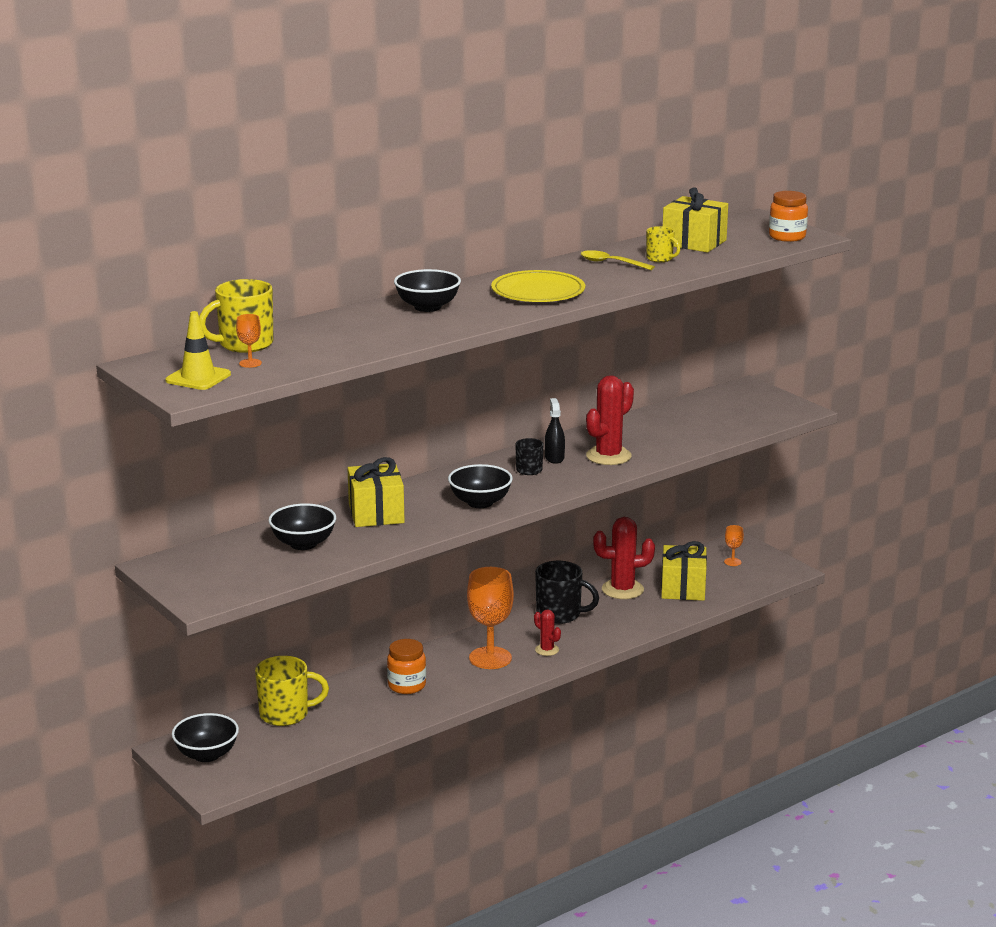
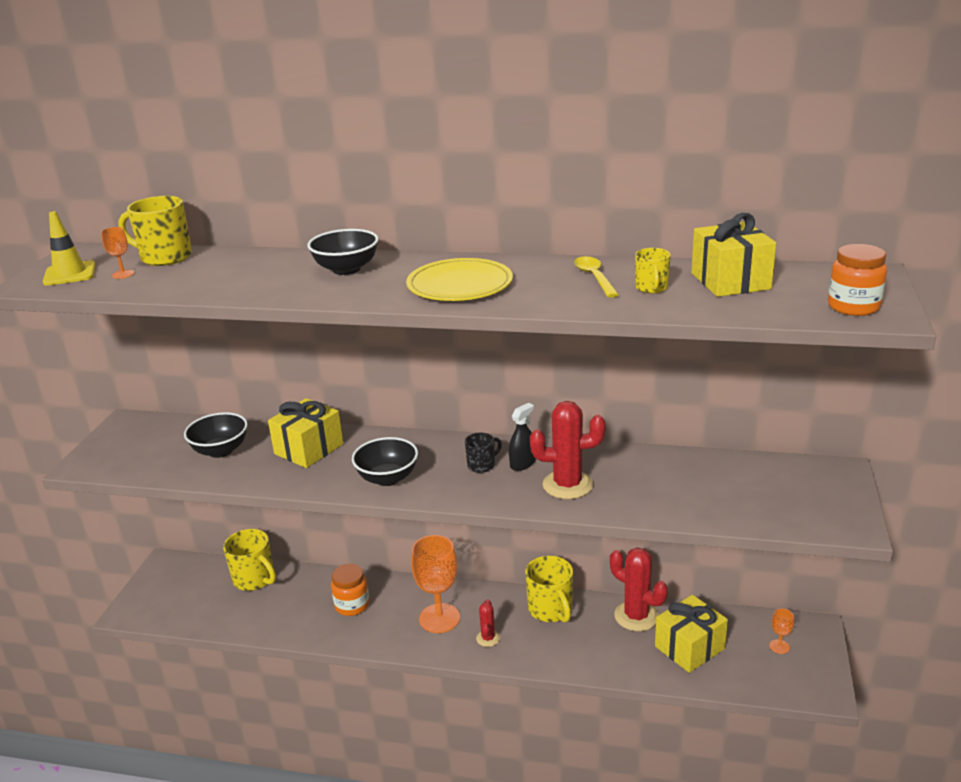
camera: 50 degrees right, 5 degrees up
black bowl [172,713,239,762] -> none
black mug [535,561,599,624] -> yellow mug [525,556,573,623]

